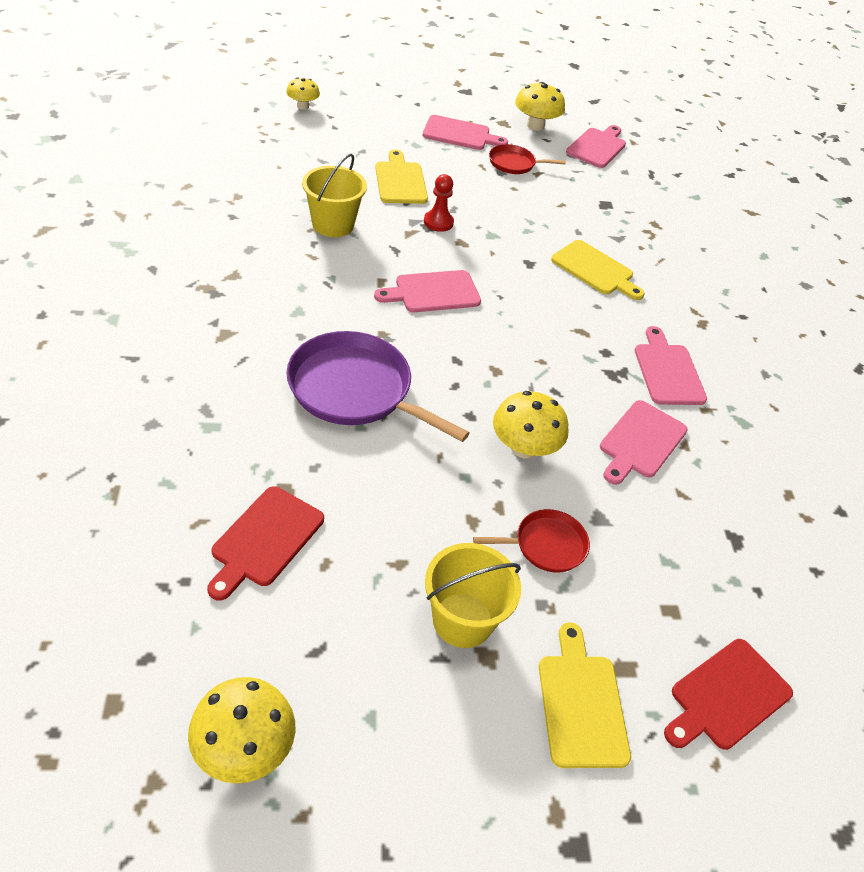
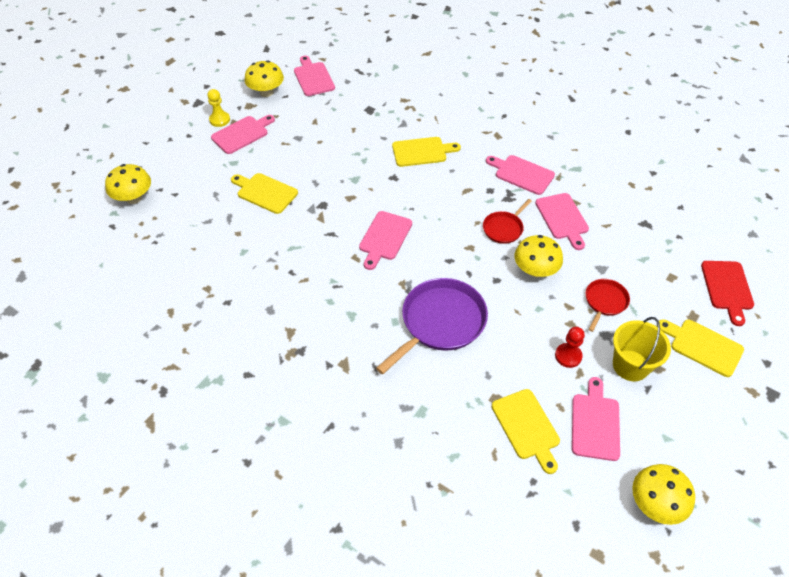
camera: 45 degrees left, 5 degrees up
red cutting board [207,486,324,600] -> yellow cutting board [492,389,560,474]
yellow mushroom [286,78,320,110] -> yellow mushroom [105,164,151,204], size x1.56
purple pan [286,331,470,442] -> purple pan turned 150 degrees clockwise [376,278,488,374]
yellow bucket [302,154,367,237] -> none
red pawn [424,174,454,232] -> red pawn moved to [555,327,585,368]
red pan [489,144,566,174] -> red pan moved to [483,199,532,244]
none -> yellow pawn [207,89,230,127]
none -> pink cutting board [572,377,620,461]

